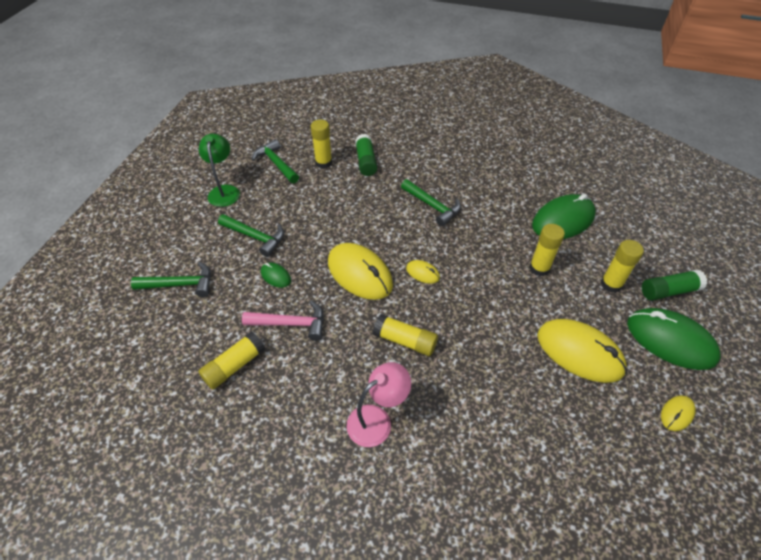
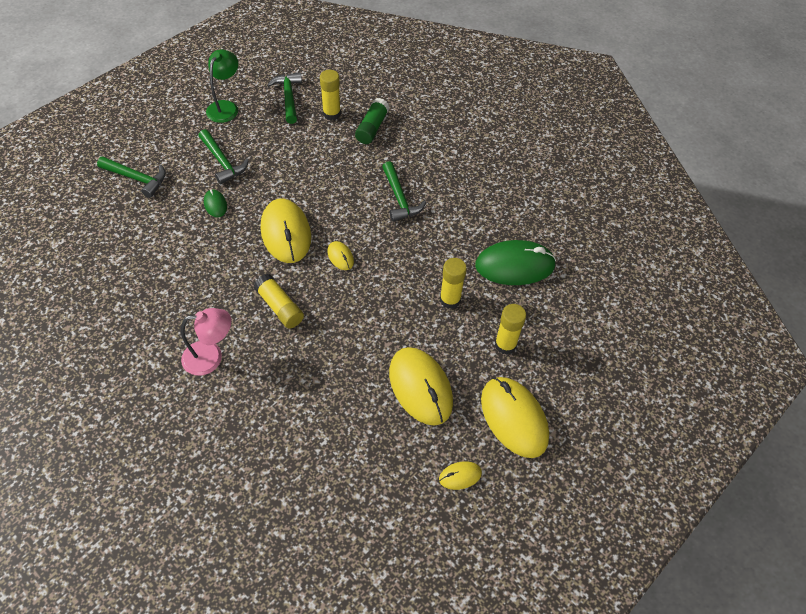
camera: 25 degrees right, 5 degrees up
yellow glue stick [198,332,265,389] -> none
pink hammer [242,300,324,341] -> none
green mouse [627,308,721,370] -> yellow mouse [481,377,549,458]
green glue stick [642,270,707,301] -> none

